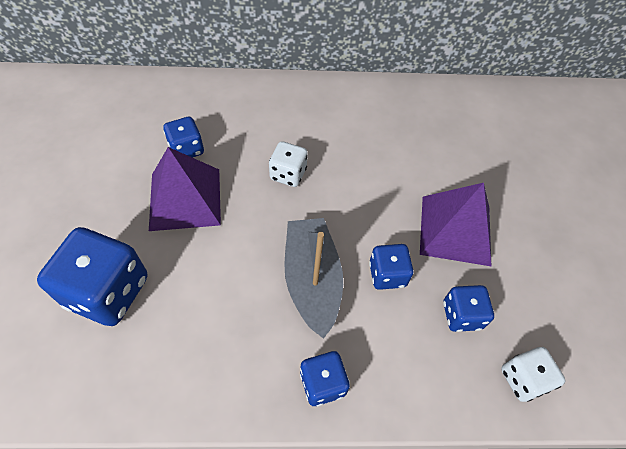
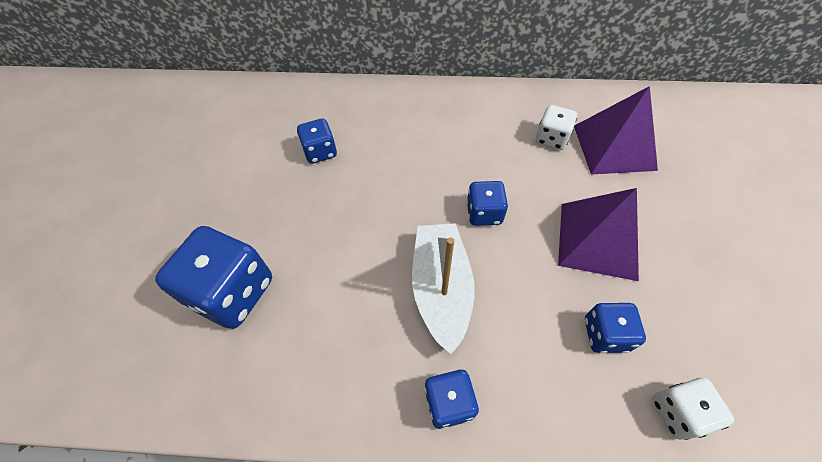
camera: 10 degrees right, 0 degrees up
purple pyramid [149,147,221,231] -> purple pyramid moved to [574,86,658,174]
white dice [269,141,308,187] -> white dice moved to [536,105,577,150]
grey boat [284,218,343,339] -> white boat [412,223,475,354]
blue dice [369,244,413,290] -> blue dice moved to [467,181,508,226]

